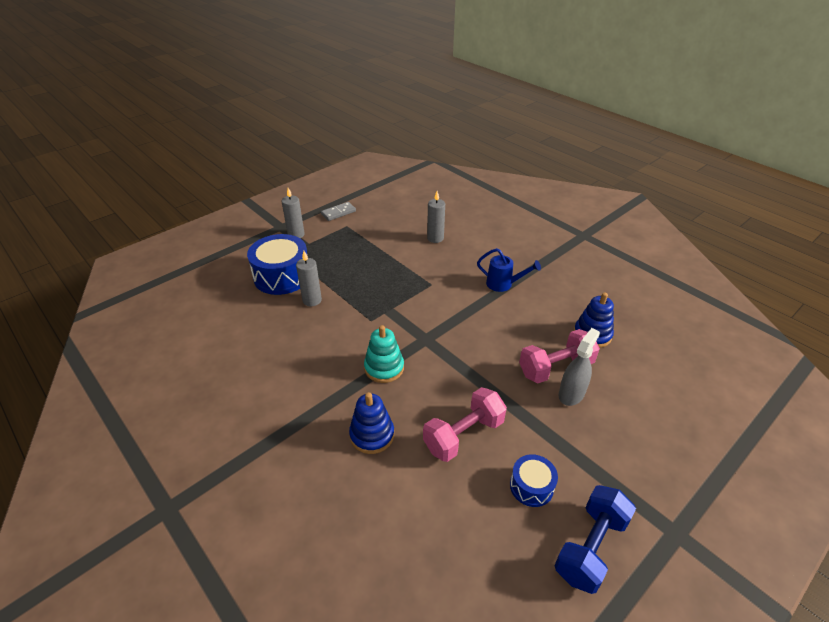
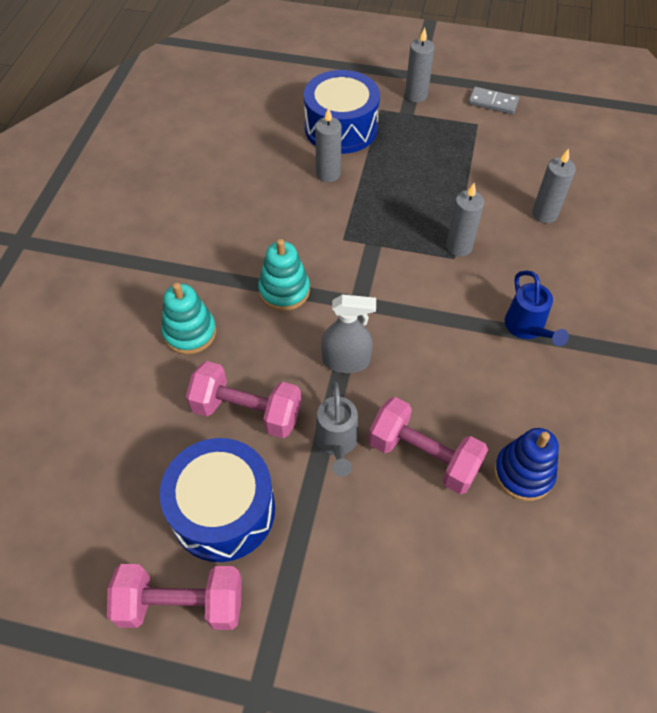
camera: 55 degrees right, 15 degrees up
blue stacking toy [349,392,394,454] -> turquoise stacking toy [161,283,216,354]
blue drum [510,454,558,507] -> blue drum [160,438,275,562], size x1.88
blue dumbbell [554,485,636,594] -> pink dumbbell [107,564,242,630]
grey spray bottle [559,328,600,406] -> grey spray bottle moved to [321,294,376,373]
none -> grey watering can [315,381,359,477]
none -> grey candle [446,183,484,256]

